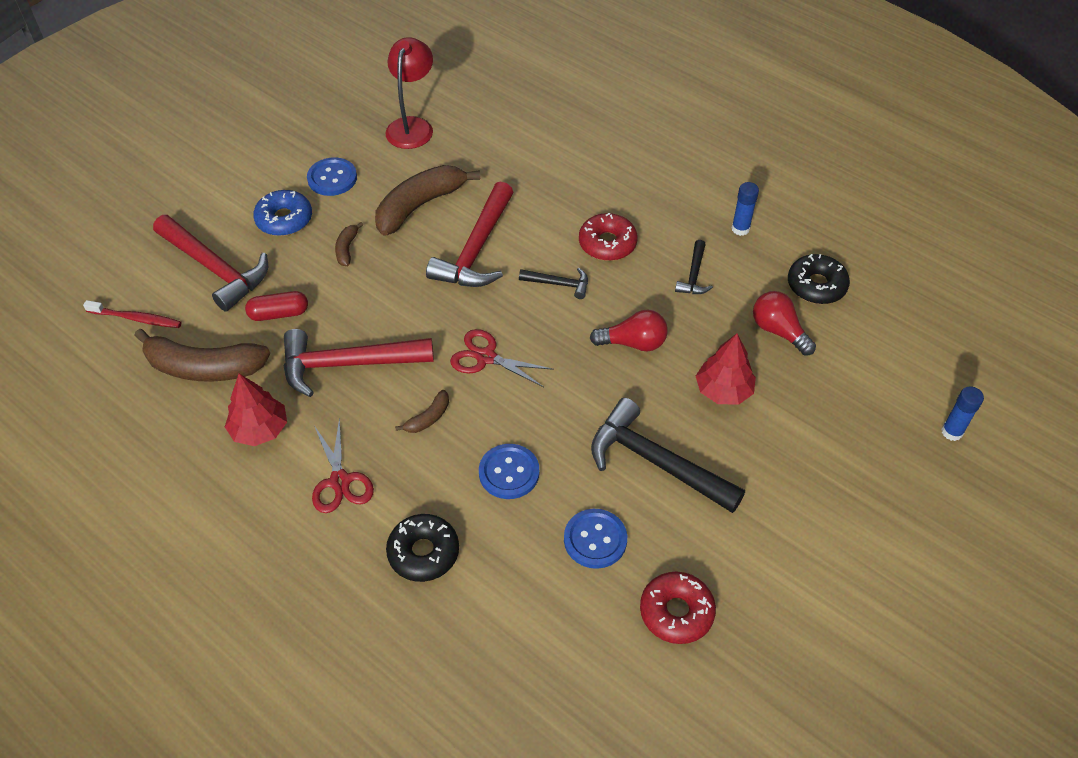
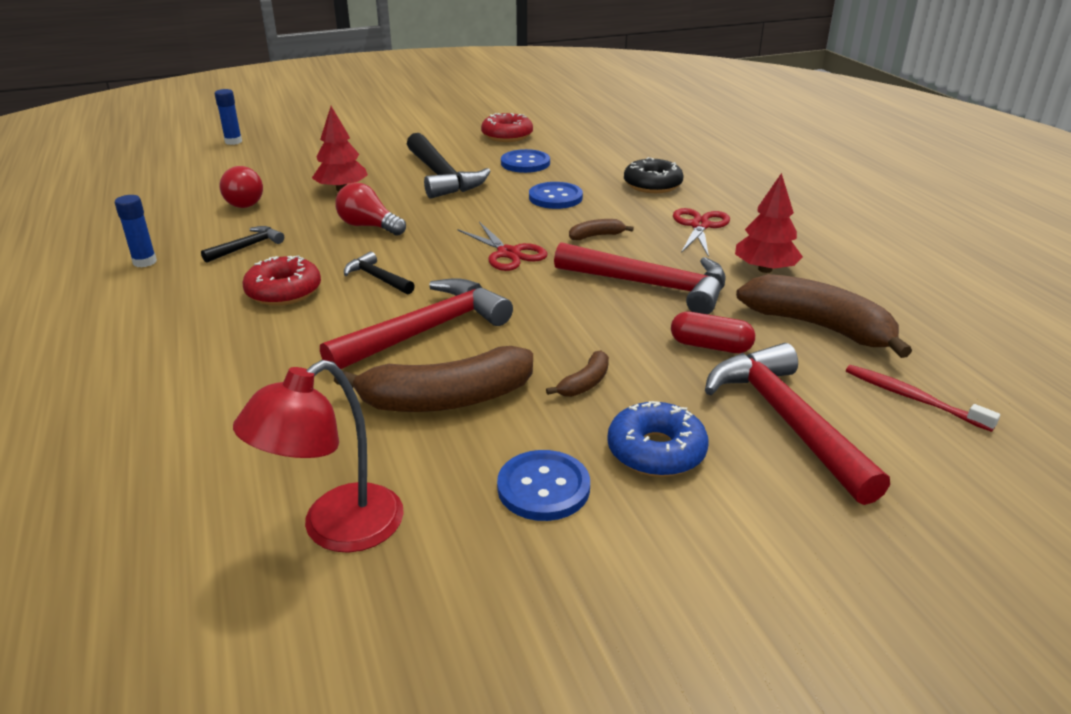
camera: 150 degrees left, 20 degrees down
black donut [788,254,850,304] -> none

